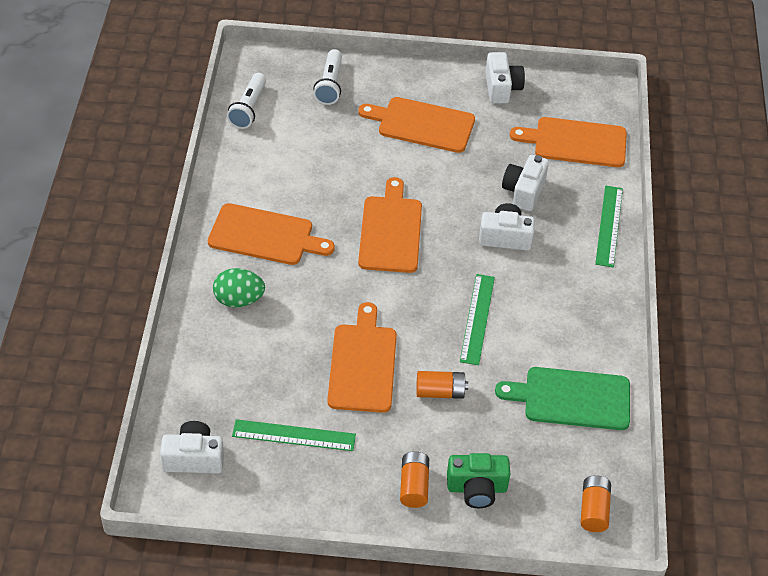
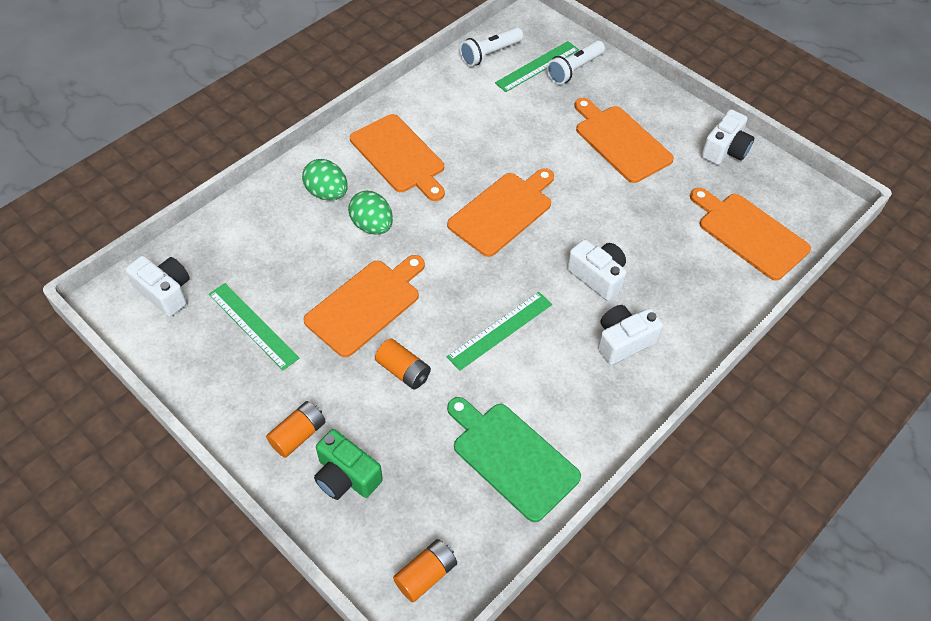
camera: 40 degrees right, 5 degrees up
white camera [502,155,549,211] -> white camera moved to [598,305,663,365]
green ruler [595,186,623,267] -> green ruler moved to [495,41,579,92]
none -> green egg [348,191,393,235]

